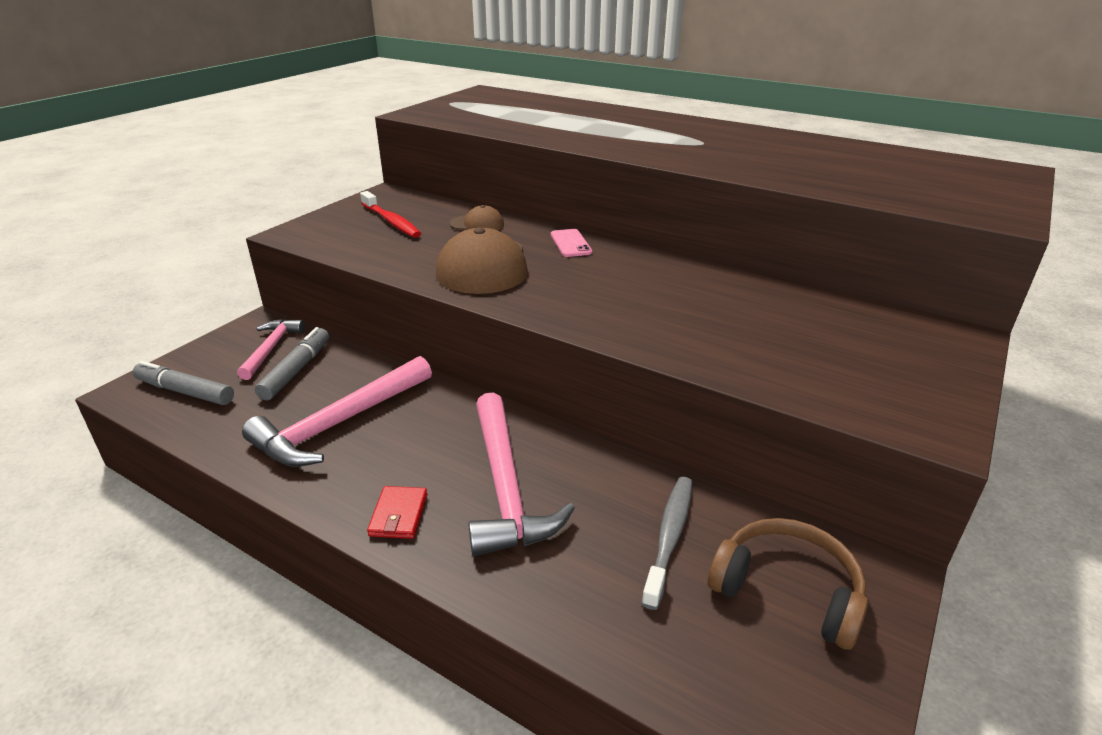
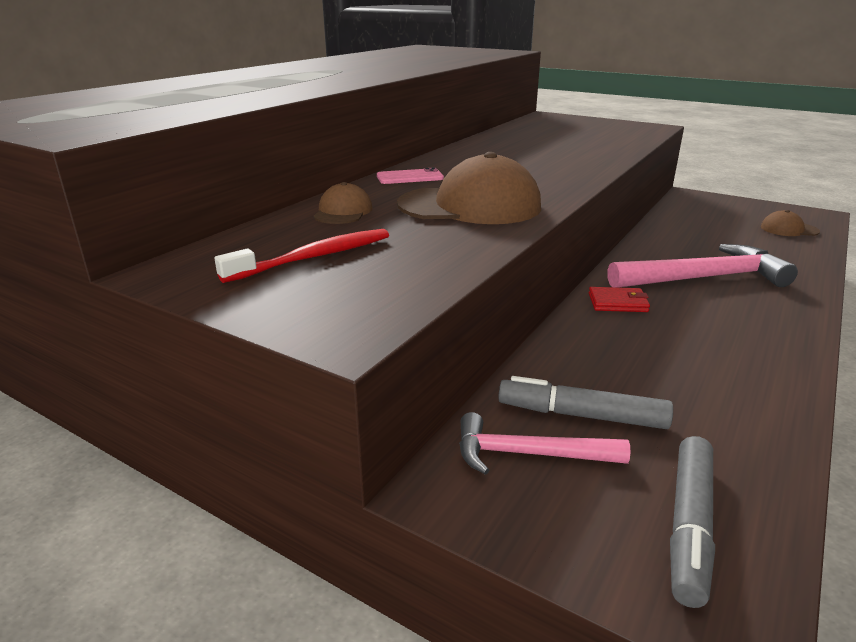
camera: 90 degrees left, 5 degrees down
pink hammer [242,356,432,467] -> none
red wallet [367,486,427,539] -> red wallet moved to [589,287,650,312]
grey toothbrush [641,477,692,610] -> none
brown headphones [707,518,868,650] -> none
none -> brown cap [761,210,820,236]

